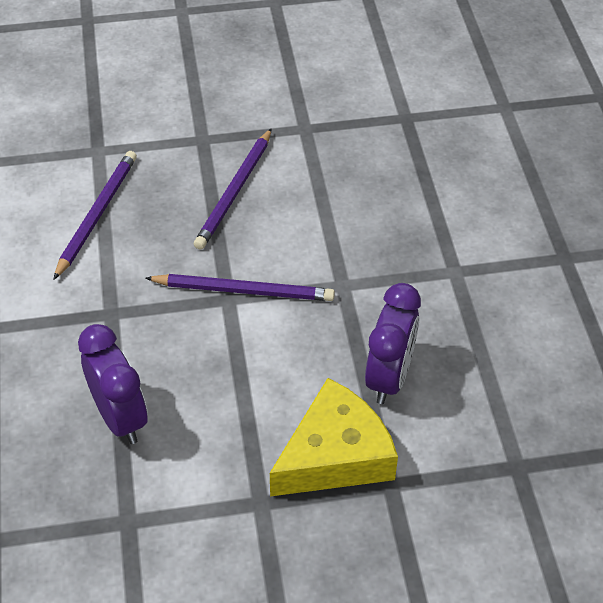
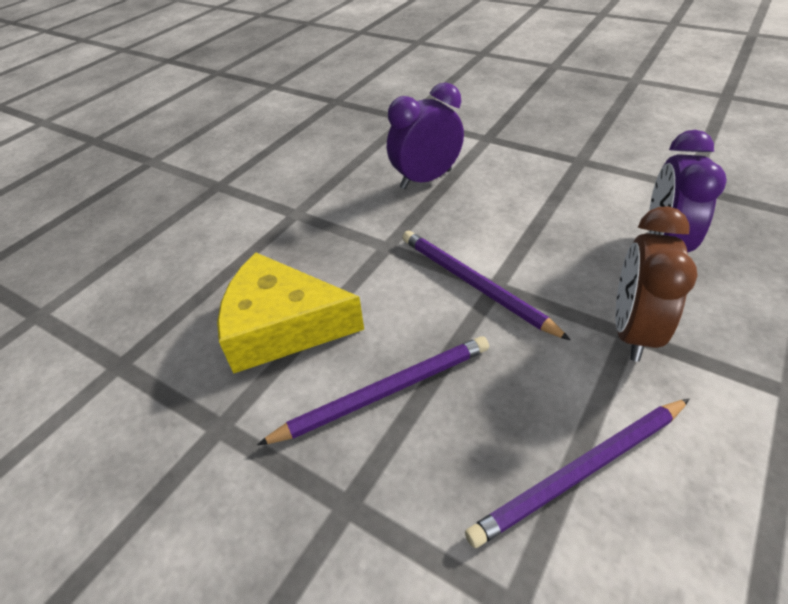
camera: 135 degrees left, 5 degrees down
yellow cheese [270,378,398,496] -> yellow cheese moved to [217,252,364,374]
none -> brown clock [615,206,698,362]

